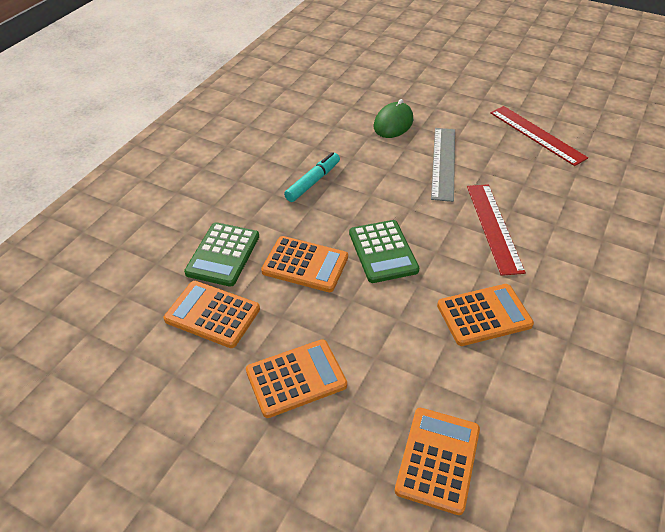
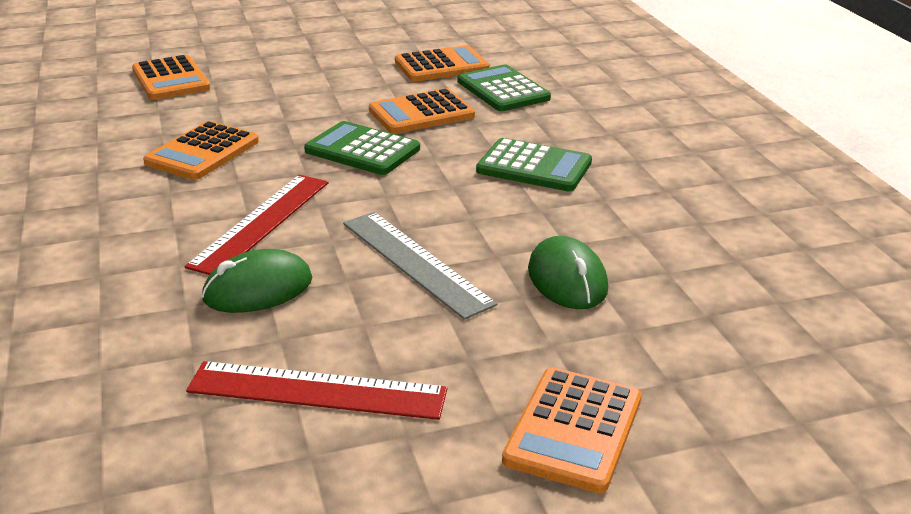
camera: 135 degrees right, 15 degrees down
orange calculator [246,339,347,418] -> orange calculator moved to [502,367,642,493]
turquoise marker [284,152,340,202] -> green calculator [476,138,592,191]
red ruler [467,184,526,276] -> red ruler turned 75 degrees clockwise [185,175,329,275]
none -> green mouse [202,249,312,313]

